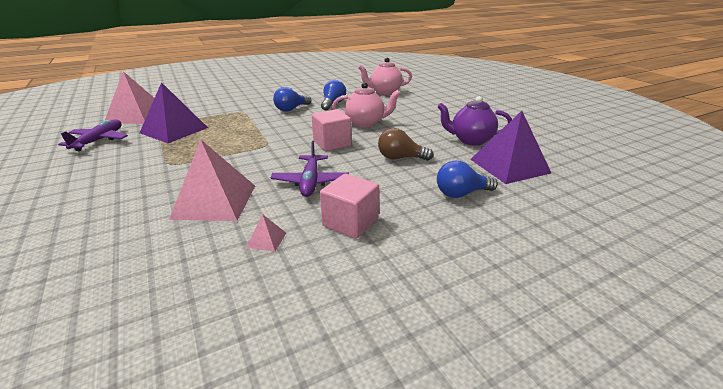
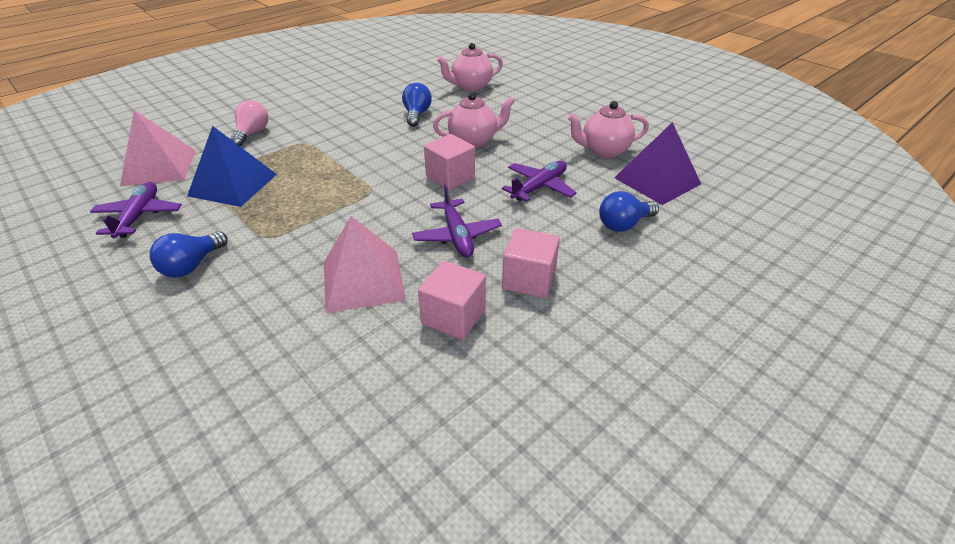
camera: 15 degrees left, 10 degrees up
purple pyramid [140,82,208,143] -> blue pyramid [187,126,277,207]
pink pyramid [246,214,286,252] -> pink cube [418,261,486,340]
blue light bulb [273,87,311,112] -> blue light bulb moved to [149,231,227,277]
brown light bulb [378,128,434,161] -> purple plane [502,161,577,202]
purple teapot [437,96,512,146] -> pink teapot [567,101,649,158]
none -> pink light bulb [230,100,268,147]

